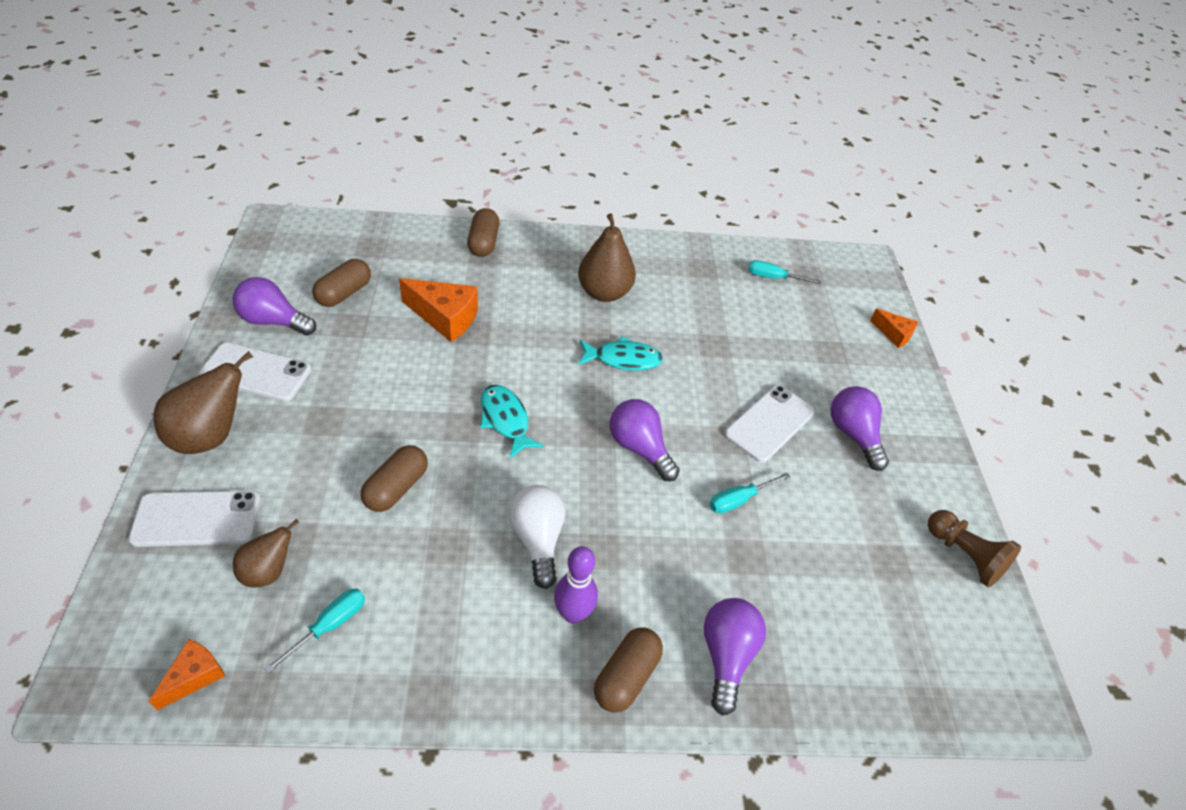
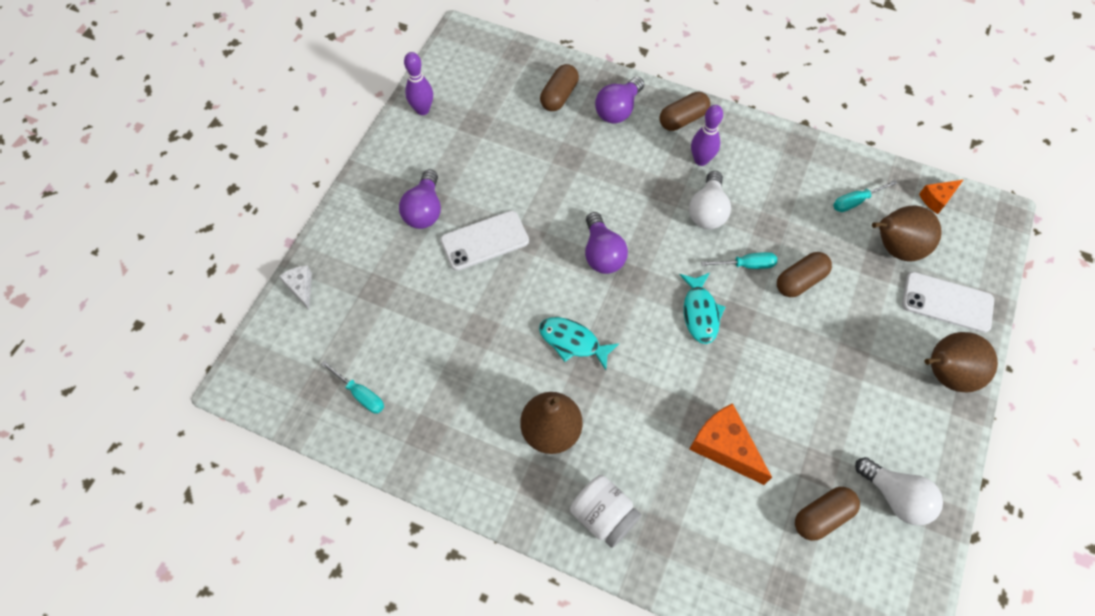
camera: 150 degrees left, 15 degrees up
white phone [199,342,312,402] -> none
purple light bulb [232,277,316,336] -> white light bulb [855,457,943,525]
brown pear [233,519,299,588] -> brown pear [872,205,942,261], size x1.65
brown capsule [467,208,500,257] -> brown capsule moved to [540,64,579,111]
turquoise screwdriver [710,473,791,514] -> turquoise screwdriver moved to [701,252,777,269]
orange cheese [870,308,918,348] -> white cheese [279,265,312,310]
brown pawn [928,510,1021,588] -> purple bowling pin [404,52,433,115]
none -> white jar [570,475,641,548]

